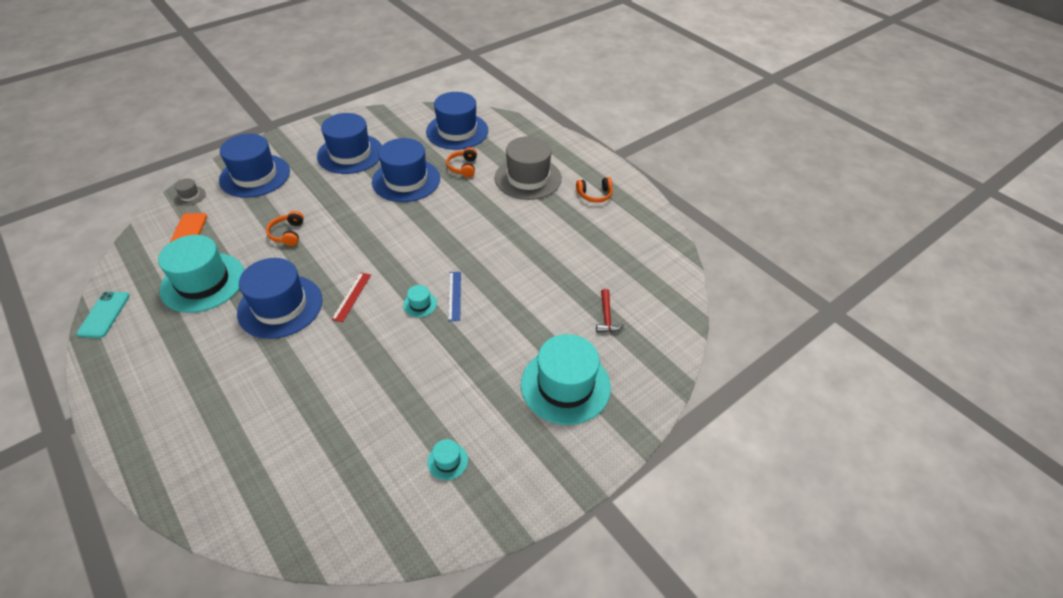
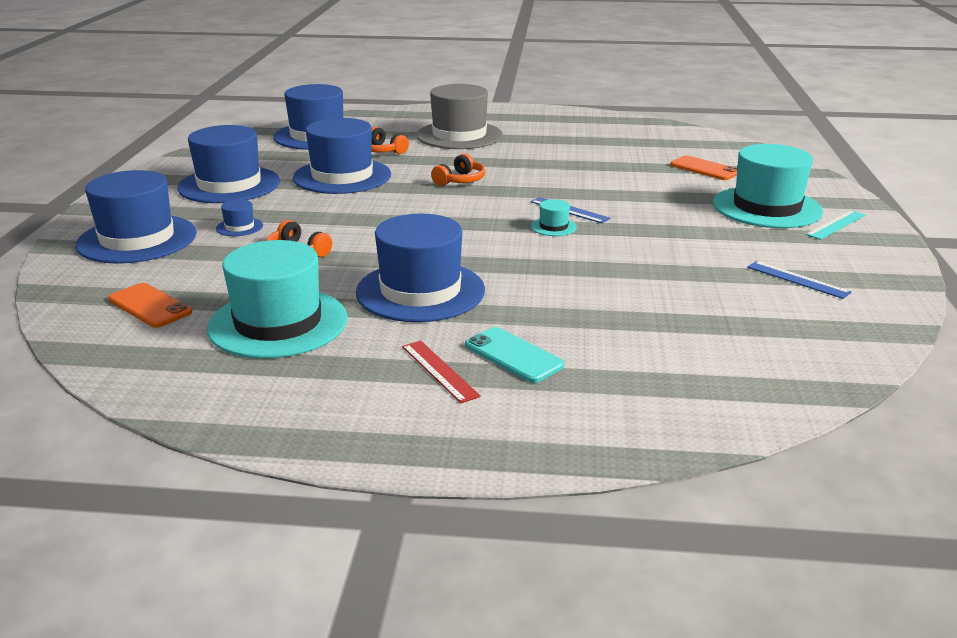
camera: 45 degrees left, 20 degrees down
turquoise phone [77,291,130,338] -> turquoise phone moved to [465,327,565,383]
grey hat [174,178,206,206] -> none
red ruler [331,272,371,322] -> red ruler moved to [402,341,481,403]
turquoise hat [427,439,468,480] -> blue ruler [747,261,851,299]
orange headphones [576,177,613,203] -> orange headphones moved to [431,153,485,186]
red hammer [596,289,624,333] -> orange phone [670,155,737,180]
none -> blue hat [216,200,263,236]
none -> turquoise ruler [806,210,865,240]

